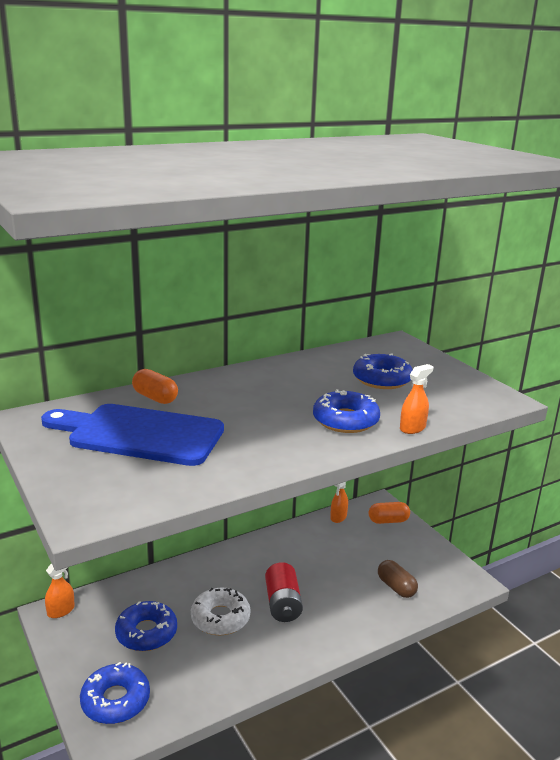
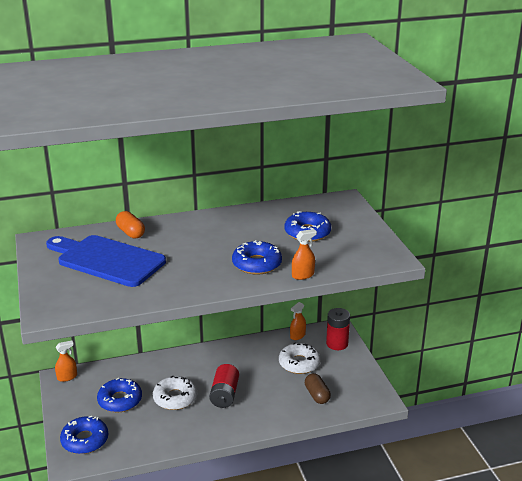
camera: 15 degrees right, 5 degrees up
orange capsule [369,502,410,524] -> red battery [326,308,350,350]
none -> white donut [279,343,321,374]

